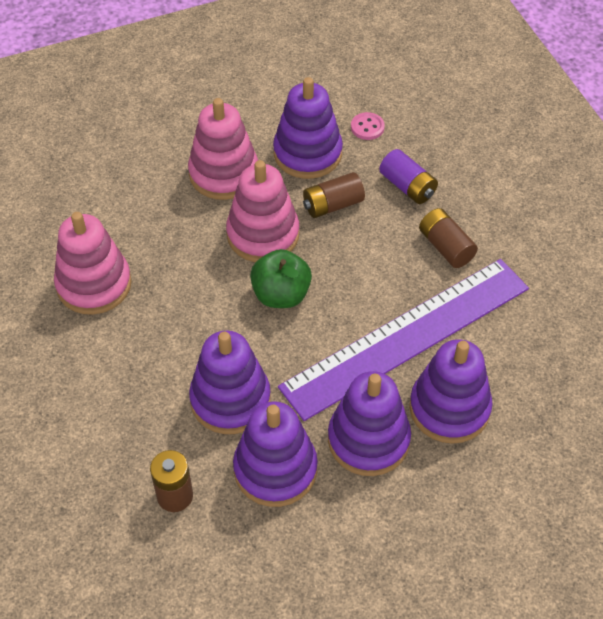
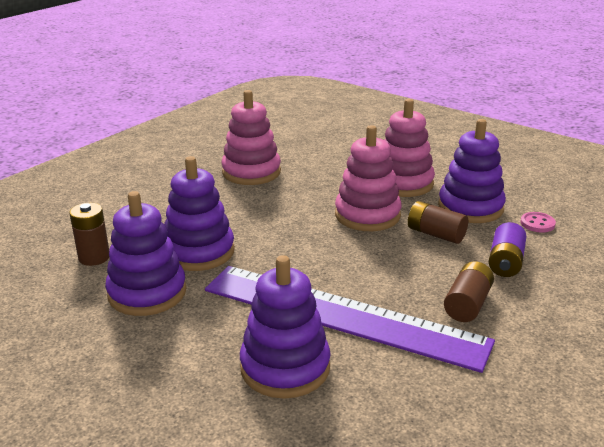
camera: 60 degrees right, 25 degrees down
green apple [250,249,312,308] -> none
purple stacking toy [328,371,411,476] -> none

